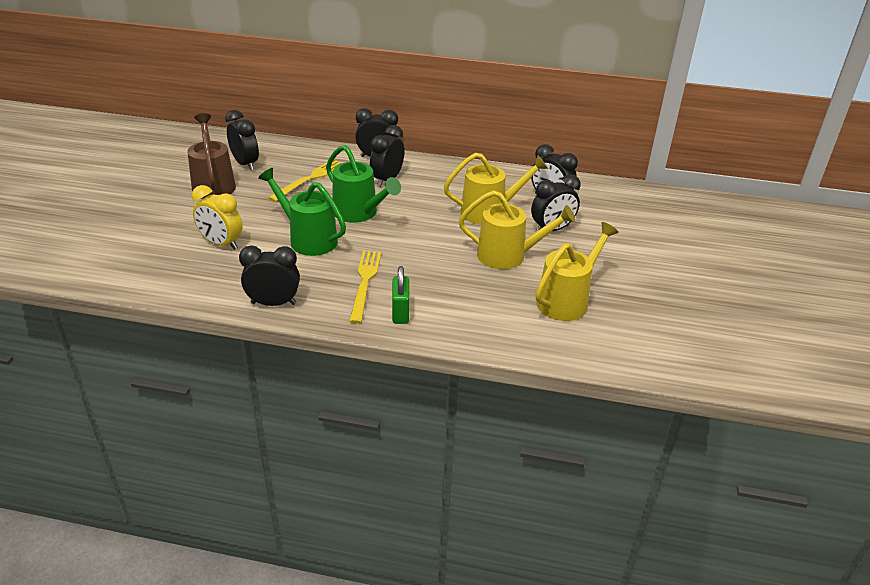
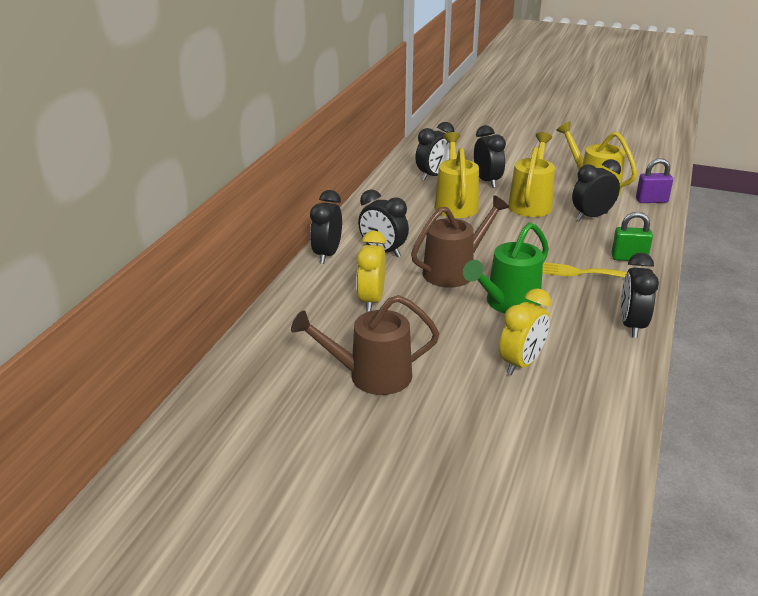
camera: 80 degrees left, 5 degrees down
black clock [225,110,259,171] -> black clock moved to [572,159,621,221]
yellow fork [269,160,341,202] -> yellow clock [356,231,386,312]
green watering can [326,145,401,223] -> brown watering can [411,195,509,288]
none -> purple padlock [636,158,673,203]

